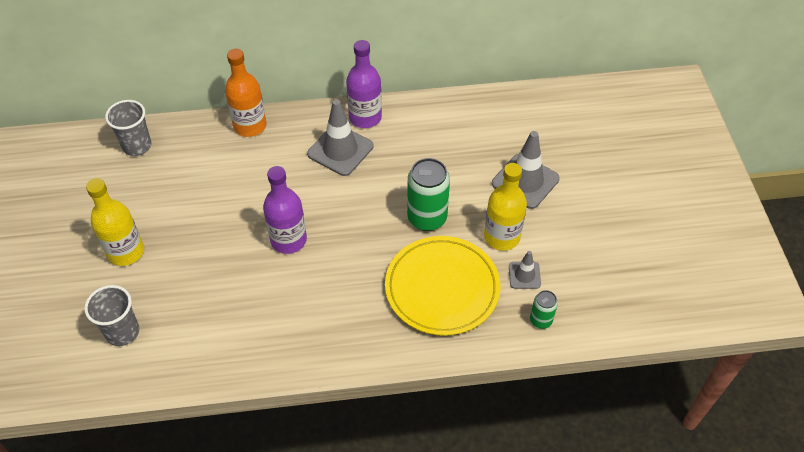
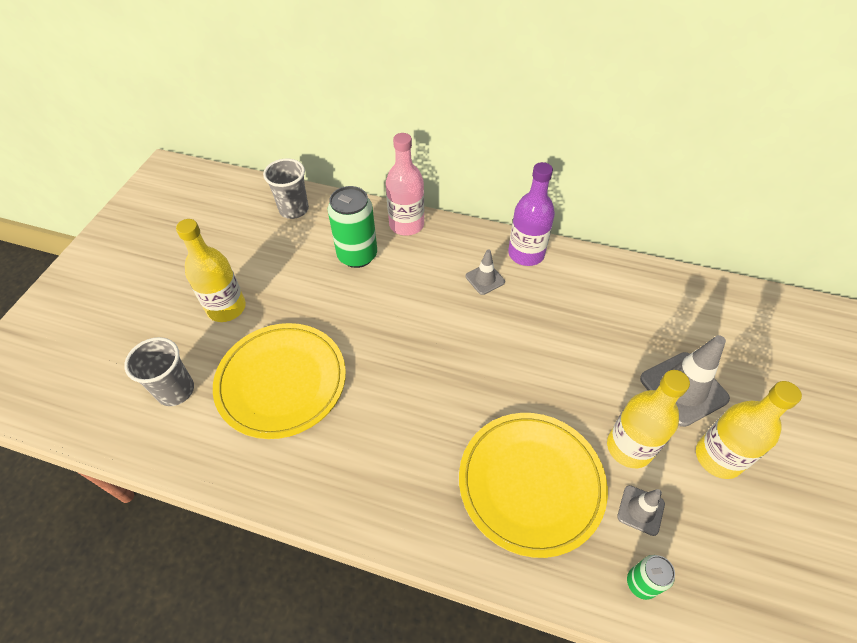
camera: 25 degrees right, 0 degrees up
orange bottle [225,49,267,137] -> pink bottle [386,133,424,236]
purple bottle [263,166,307,254] -> none
grey traffic cone [307,99,373,176] -> grey traffic cone [466,249,505,295], size x0.54
green can [407,158,450,231] -> green can moved to [328,186,377,268]
none -> yellow plate [213,323,346,439]
none -> yellow bottle [696,381,802,479]

